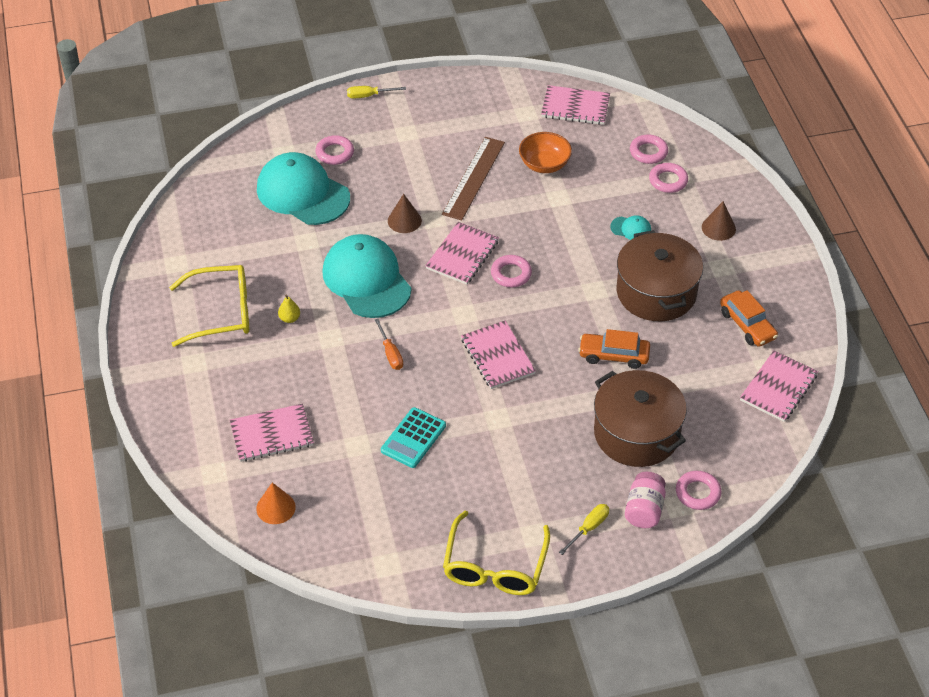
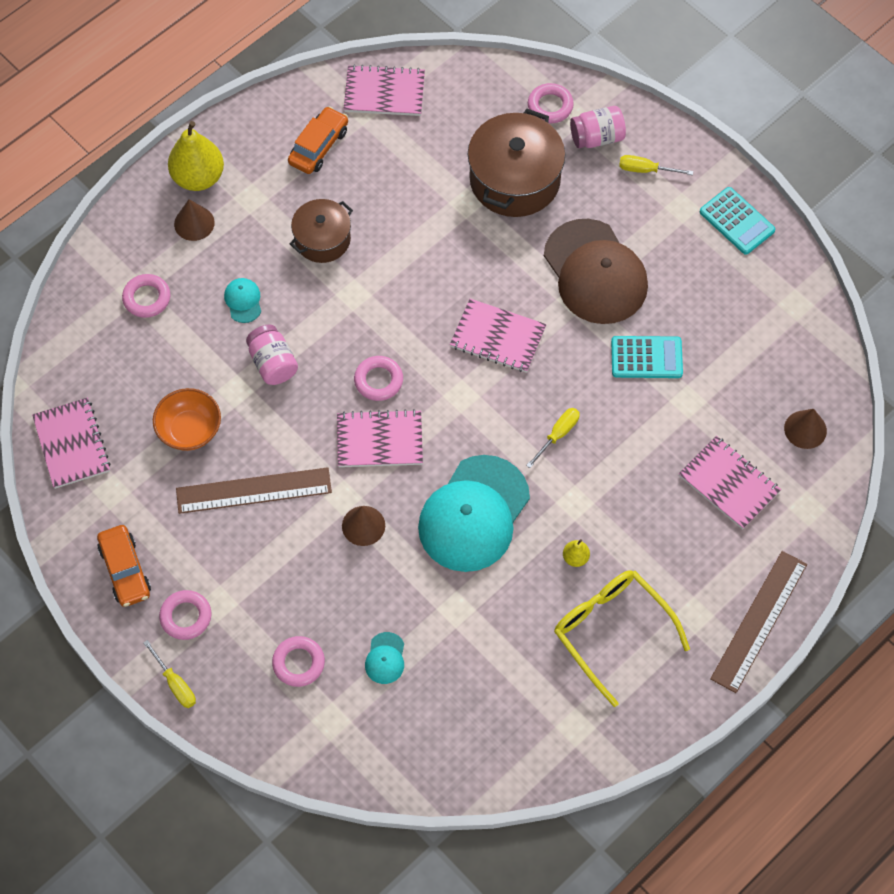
camera: 120 degrees left, 15 degrees up
orange cone [256,482,296,524] -> brown cone [784,409,827,449]
turquoise cap [257,152,350,225] -> turquoise cap [365,632,404,684], size x0.40
orange screwdriver [375,319,403,370] -> yellow screwdriver [526,408,580,468]
yellow glasses [443,511,550,595] -> turquoise calculator [700,187,775,255]
pink notebook [461,321,536,389] -> pink notebook turned 75 degrees clockwise [450,299,547,373]
orange car [578,329,650,369] -> orange car moved to [97,525,151,607]
brown pot [617,230,703,321] -> brown pot [290,199,353,263], size x0.61
pink ring [630,134,668,164] -> pink ring moved to [159,590,211,640]
none -> yellow pear [168,121,224,191]
none -> pink jar [246,325,298,385]
none -> brown cap [544,219,648,324]
none -> brown ruler [710,551,807,693]

